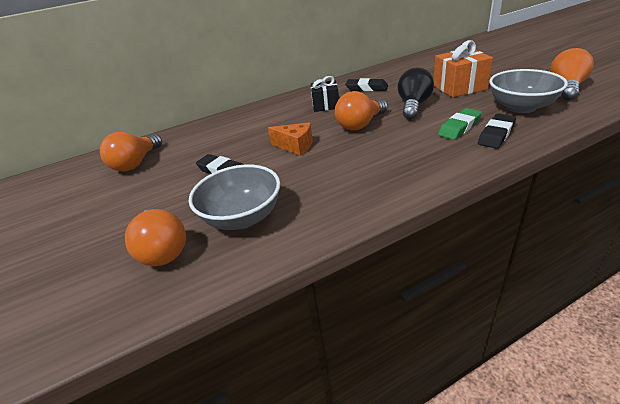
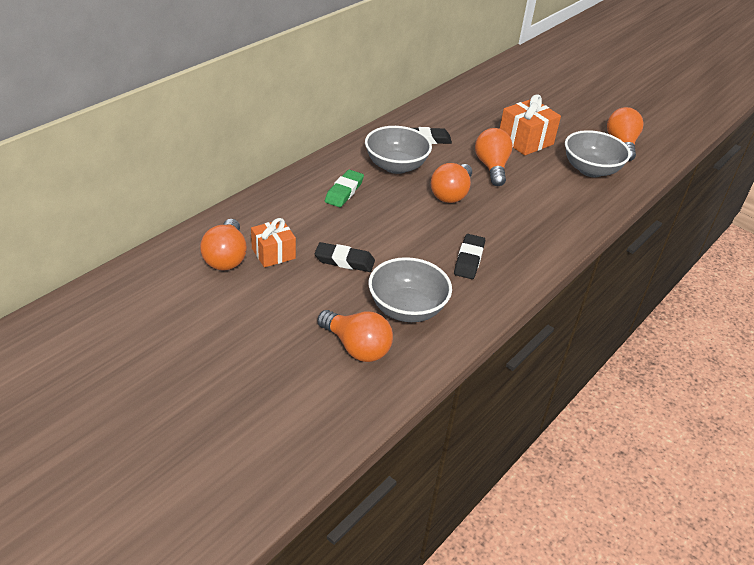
camera: 30 degrees left, 5 degrees up
orange cheese [268,122,313,156] -> none
black gift [311,76,339,112] -> grey bowl [365,126,432,174]
black light bulb [398,67,434,119] -> orange light bulb [475,128,513,186]
green eraser [438,108,482,140] -> green eraser moved to [325,170,364,207]
black eraser [478,114,516,149] -> black eraser moved to [454,234,485,279]
none -> orange gift [251,218,296,267]

